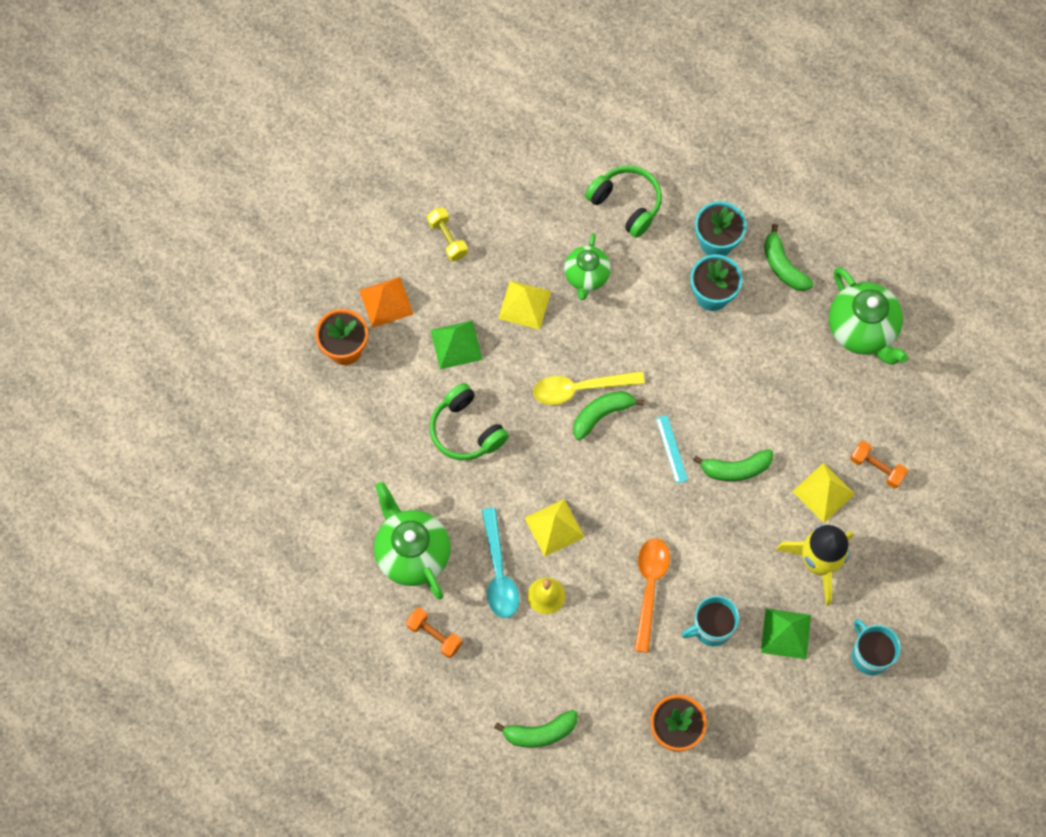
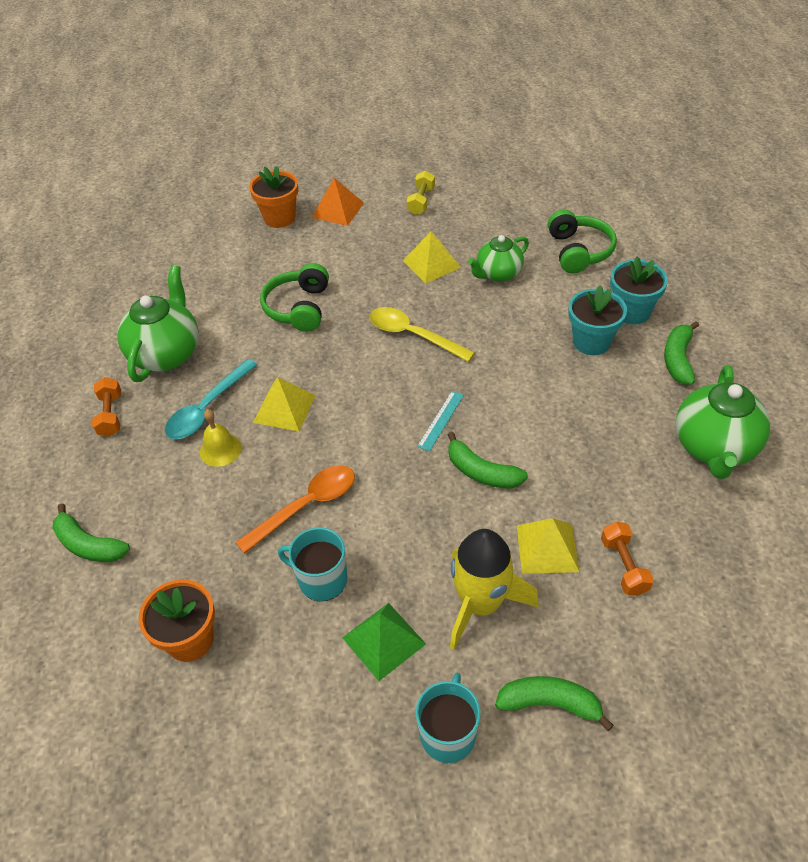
camera: 45 degrees right, 20 degrees down
green pyramid [430,320,483,369] -> none
green banana [573,391,644,440] -> green banana moved to [495,676,614,731]

